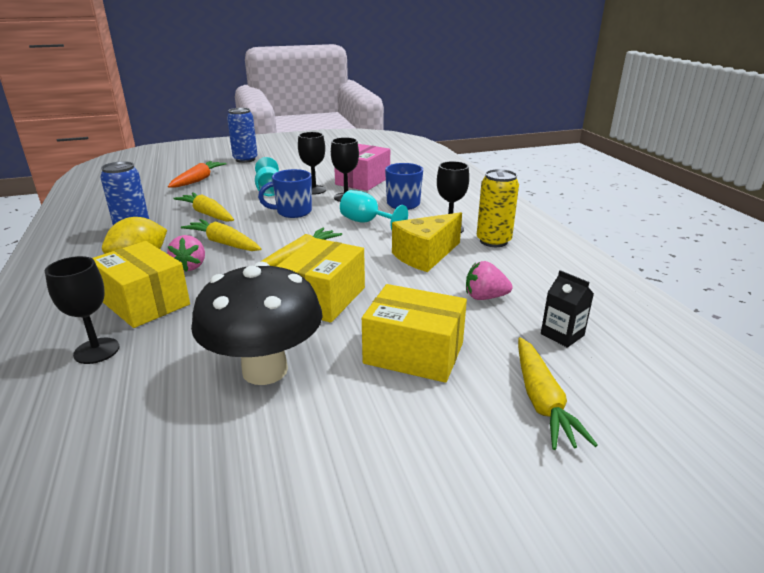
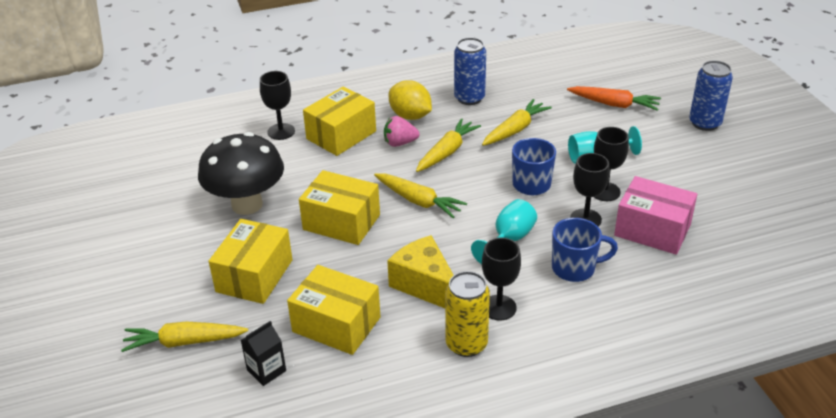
camera: 90 degrees right, 10 degrees up
pink strawberry [466,261,512,300] -> yellow box [287,265,380,355]

